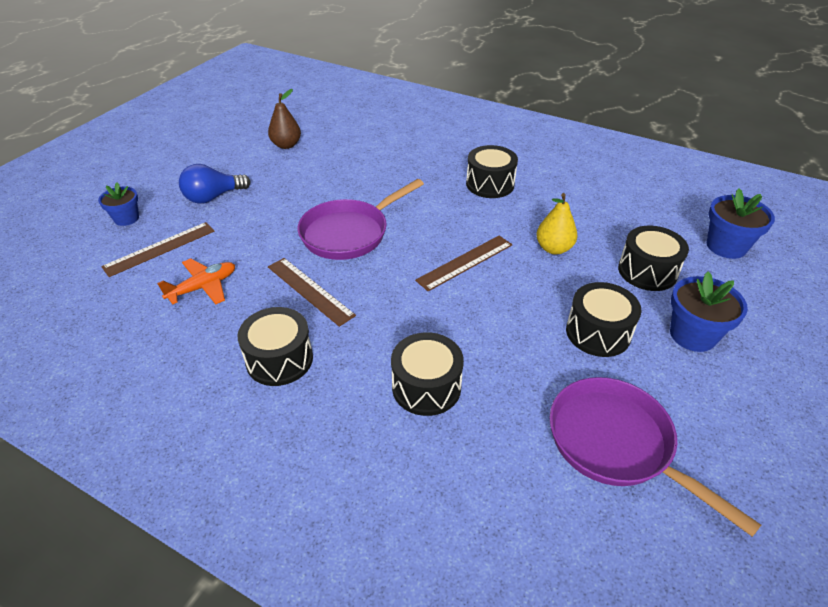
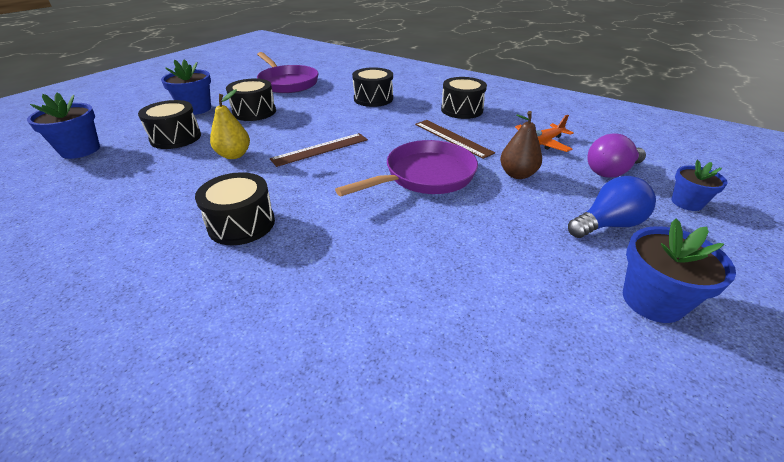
camera: 175 degrees left, 5 degrees down
brown ruler [101,222,215,277] -> purple light bulb [587,134,646,178]
brown pear [268,89,301,149] -> brown pear moved to [500,111,542,179]
none -> blue flower pot [623,218,736,323]

